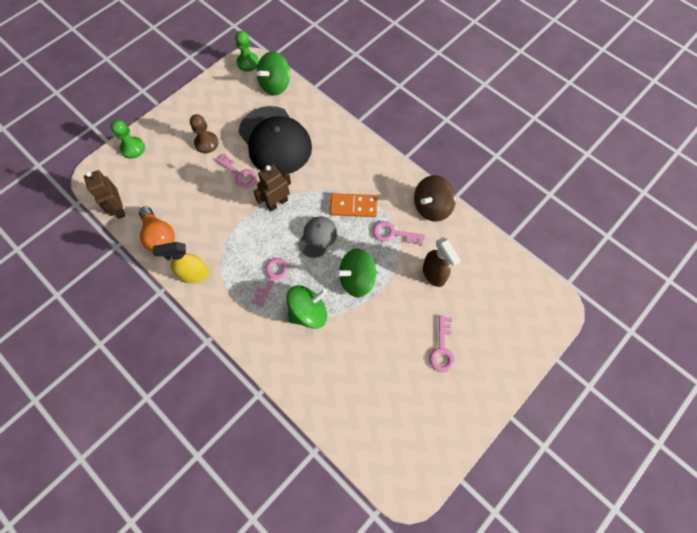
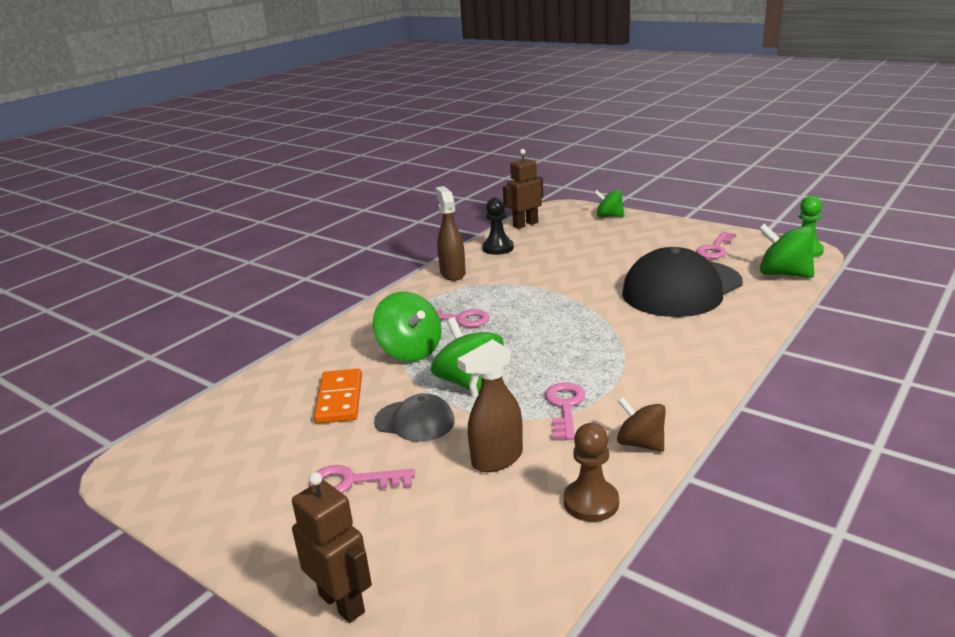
camera: 85 degrees right, 40 degrees down
green pawn [111,120,145,159] -> green spinning top [594,189,624,217]
orange light bulb [139,206,175,252] -> black pawn [482,197,514,255]
yellow spray bottle [153,242,209,284] -> brown spray bottle [435,186,466,281]
brown pawn [190,114,219,153] -> brown pawn moved to [564,423,619,522]
pink key [216,154,257,188] -> pink key moved to [696,231,736,259]
brown robot [253,164,291,211] -> brown robot moved to [292,472,372,623]
grey cap [298,216,337,258] -> grey cap moved to [374,393,455,442]
orange domino [330,193,377,217] -> orange domino moved to [314,369,362,424]
brown spinning top [414,175,456,221] -> brown spinning top [617,397,666,452], size x0.65

